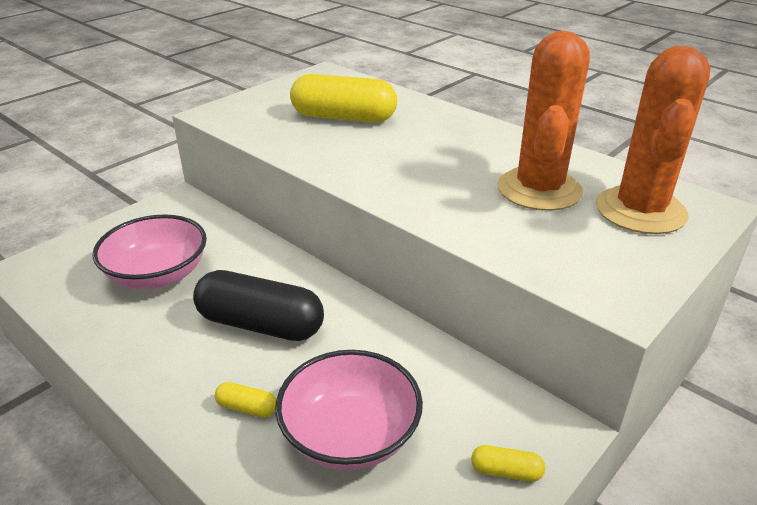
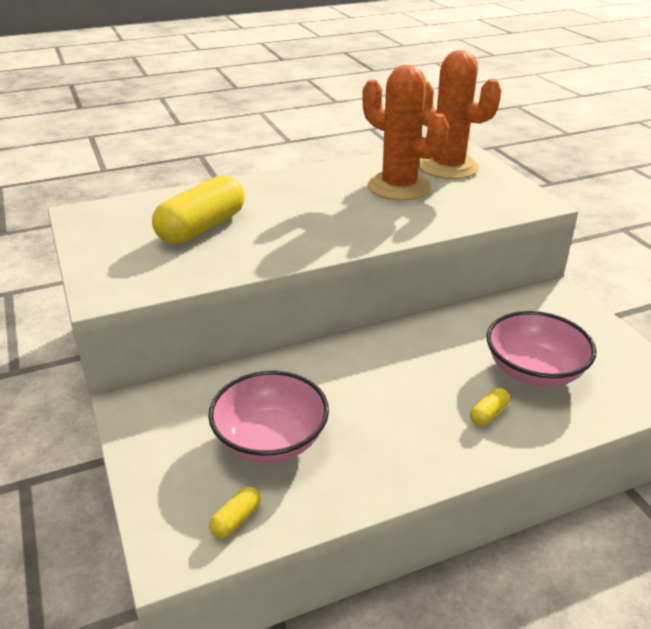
camera: 65 degrees left, 0 degrees up
black capsule [193,270,324,341] -> none
yellow capsule [471,445,545,482] -> yellow capsule moved to [209,487,261,538]

